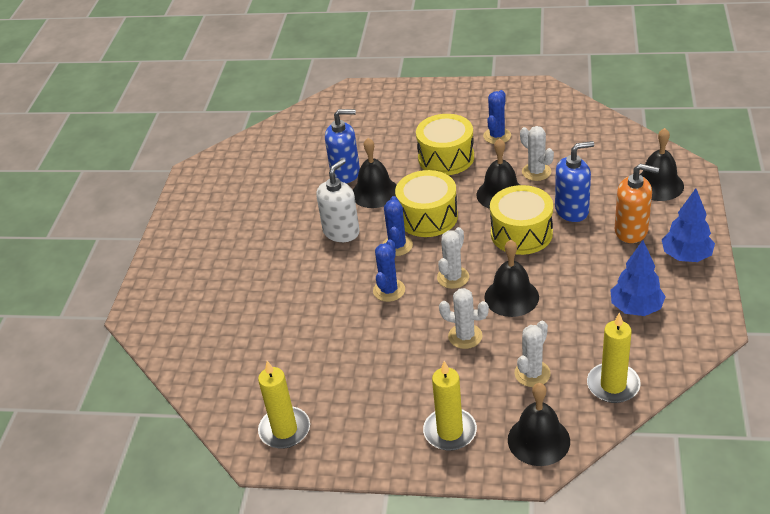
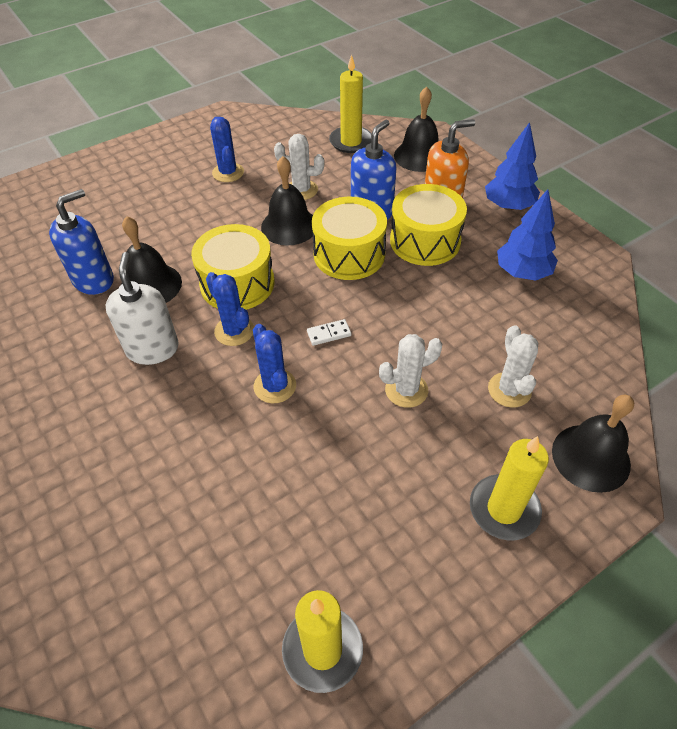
camera: 45 degrees left, 10 degrees up
yellow drum [416,114,474,175] -> yellow drum moved to [390,184,467,266]
white cactus [437,227,469,289] -> white domino [307,319,351,346]
black bell [485,240,539,317] -> none
yellow candle [587,312,641,403] -> yellow candle moved to [329,54,372,153]

